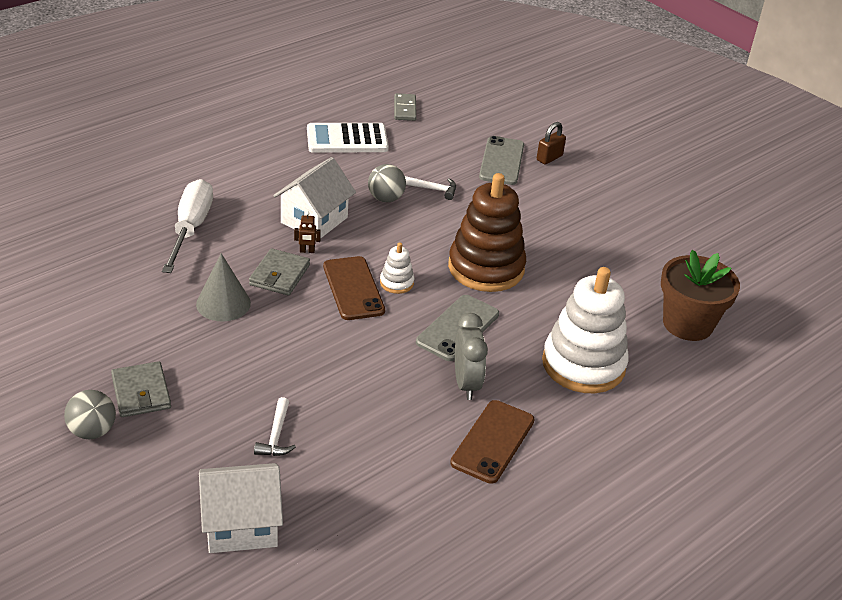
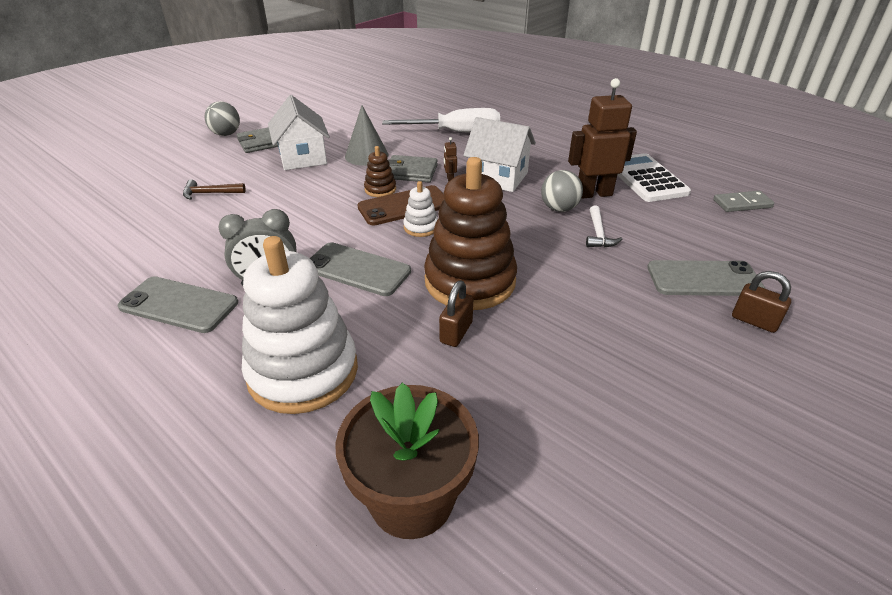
camera: 85 degrees right, 0 degrees up
white house [199,463,283,553] -> white house moved to [268,95,330,170]
white hammer [254,397,296,456] -> brown hammer [183,179,246,200]
brown phone [450,400,534,484] -> grey phone [118,276,238,333]
none -> brown stacking toy [364,146,396,197]
none -> brown padlock [439,281,473,347]
none -> brown robot [568,78,637,199]

